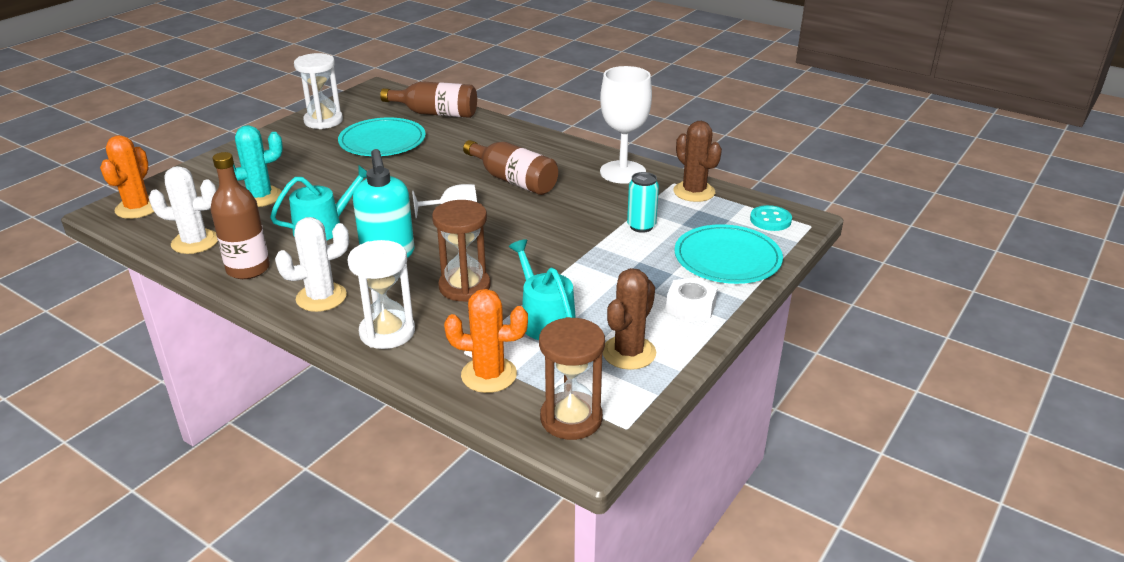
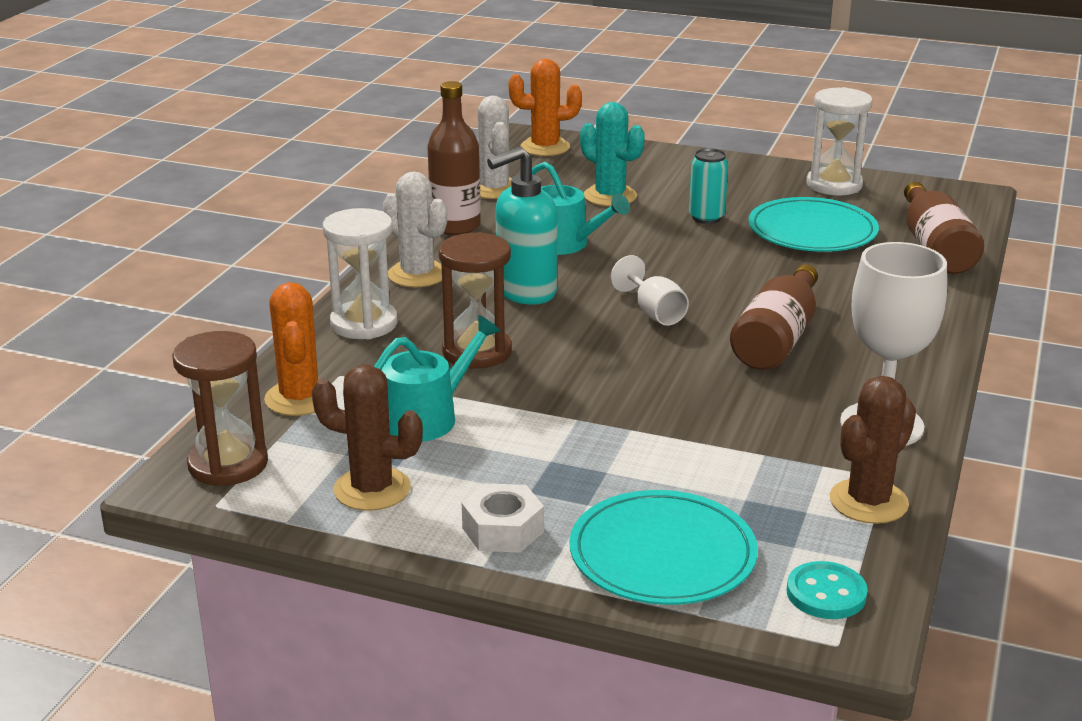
camera: 75 degrees right, 5 degrees down
turquoise can [627,172,659,233] -> turquoise can moved to [689,148,728,224]

